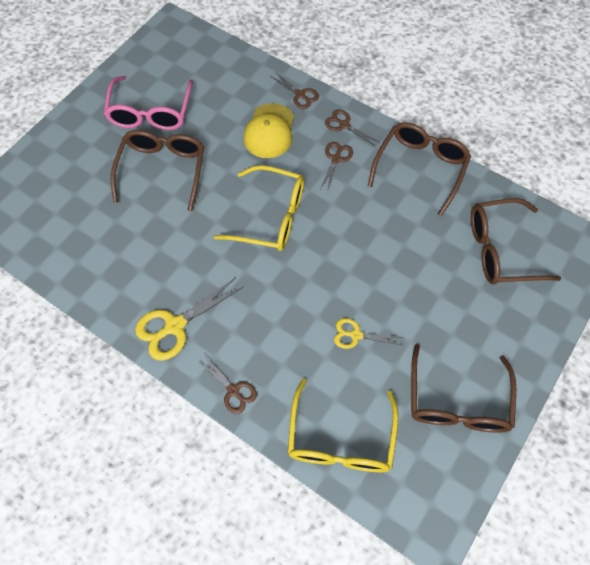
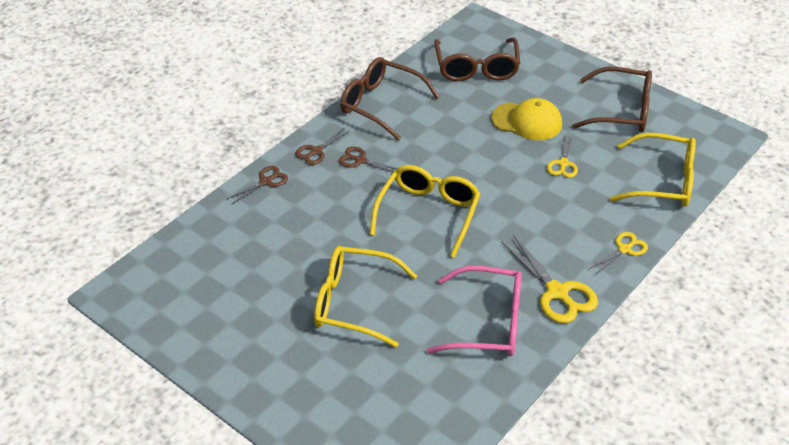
camera: 85 degrees left, 20 degrees down
pink glasses [104,76,193,130] -> pink glasses moved to [427,266,522,356]
brown glasses [111,130,204,211] -> yellow glasses [314,246,417,347]
brown scissors [200,356,257,414] -> yellow scissors [589,232,648,275]
yellow cap [243,103,294,158] -> yellow cap moved to [491,98,562,140]

